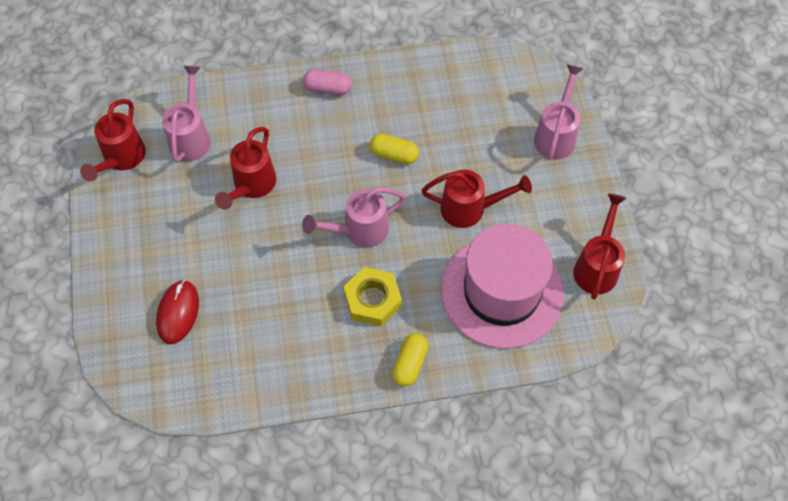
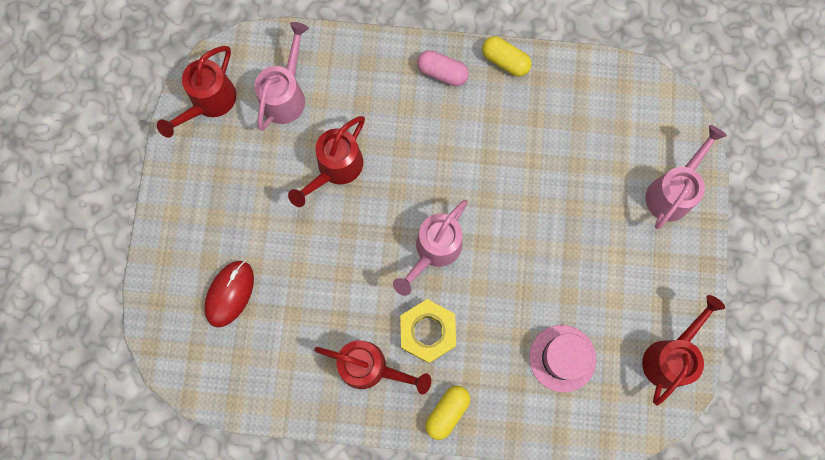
camera: 15 degrees right, 15 degrees up
pink watering can [302,187,405,248] -> pink watering can turned 45 degrees counterclockwise [393,200,468,296]
yellow capsule [370,133,419,164] -> yellow capsule moved to [482,36,532,76]
red watering can [422,170,532,228] -> red watering can moved to [314,340,431,394]
pink hat [441,224,564,349] -> pink hat [529,325,596,393], size x0.51

